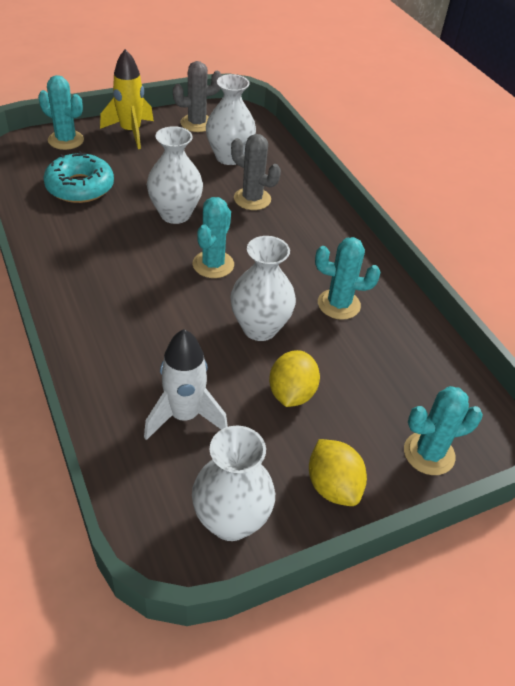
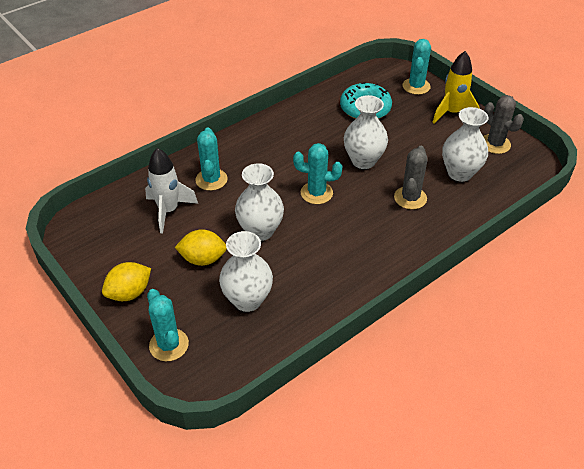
camera: 80 degrees right, 0 degrees up
white vase [192,425,275,541] -> white vase moved to [219,231,273,312]
turquoise cactus [315,237,380,320] -> turquoise cactus moved to [195,127,228,191]

